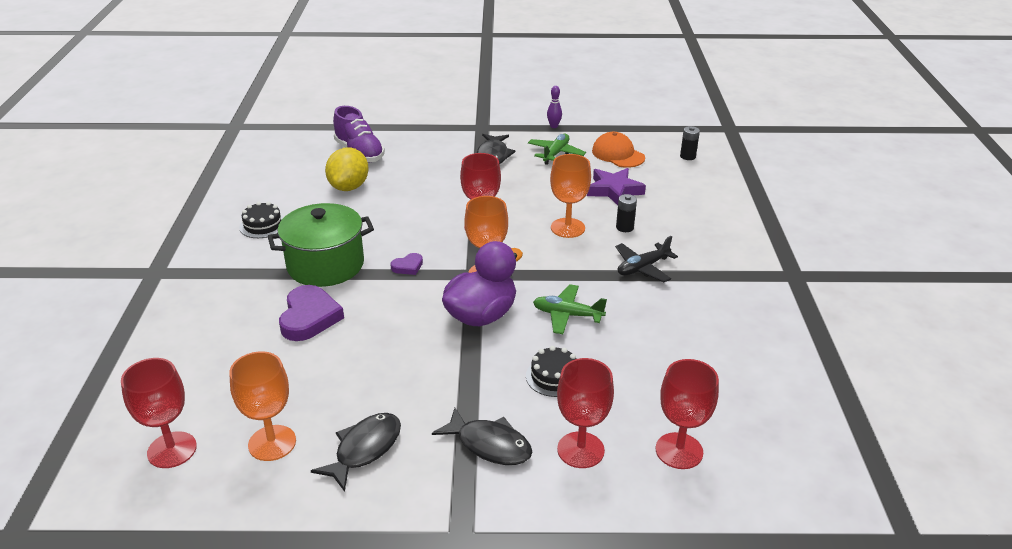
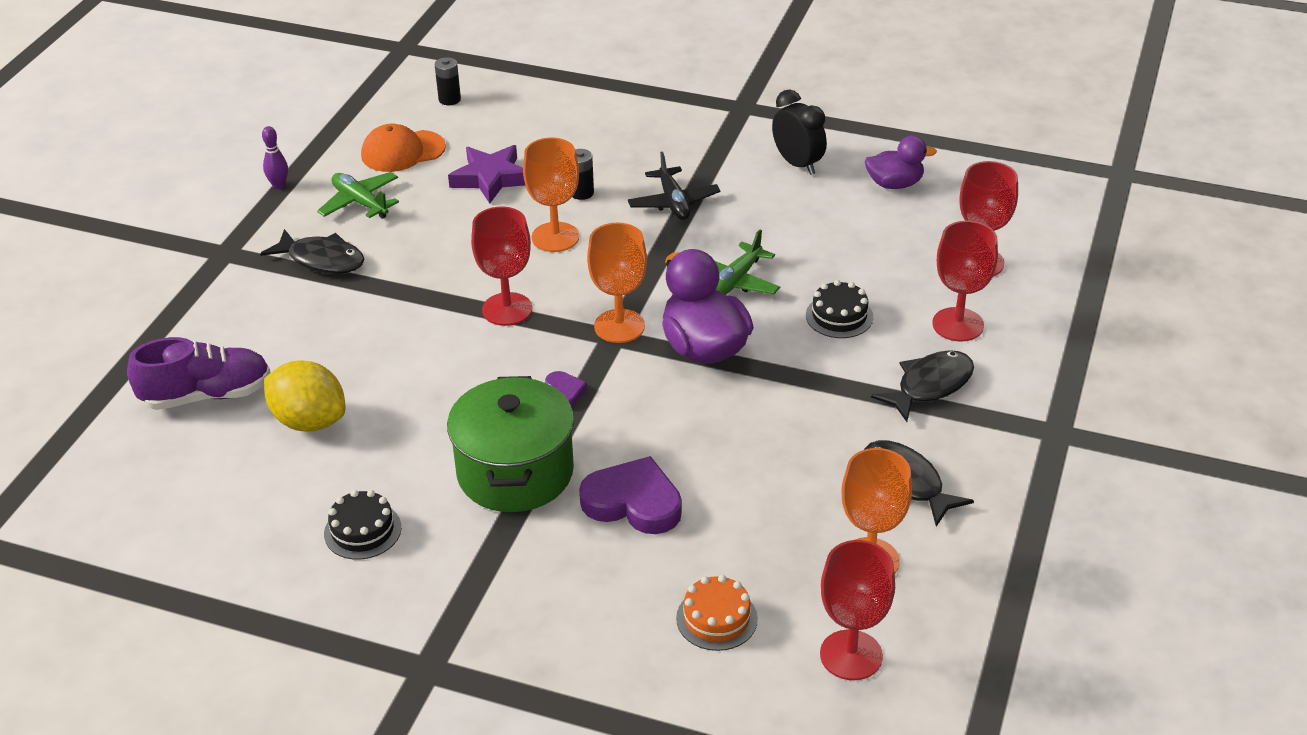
camera: 70 degrees left, 5 degrees up
none -> orange cake [676,575,758,651]
none -> black clock [772,90,827,175]
none -> purple duck [865,136,937,189]

